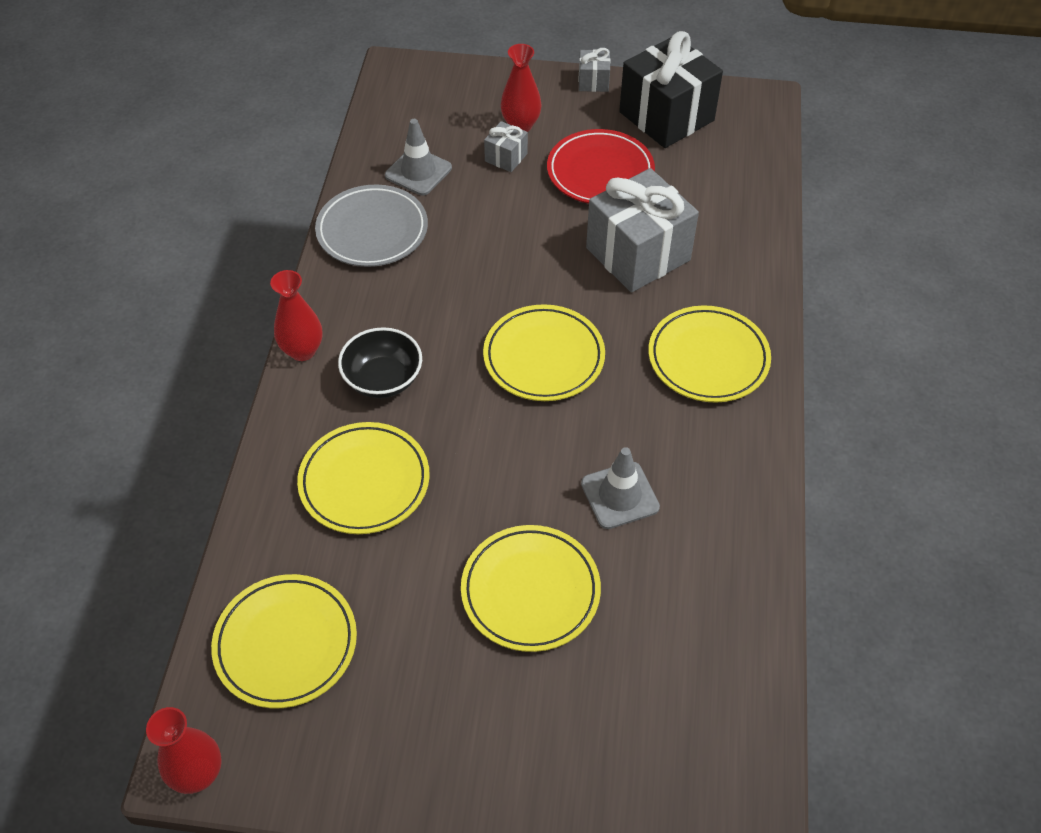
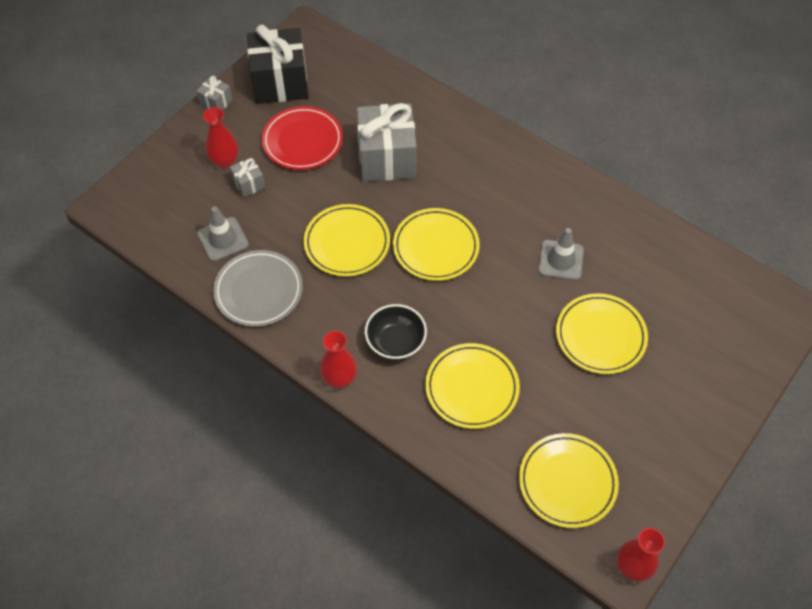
camera: 60 degrees left, 5 degrees up
yellow plate [649,305,771,403] -> yellow plate moved to [304,204,390,277]

